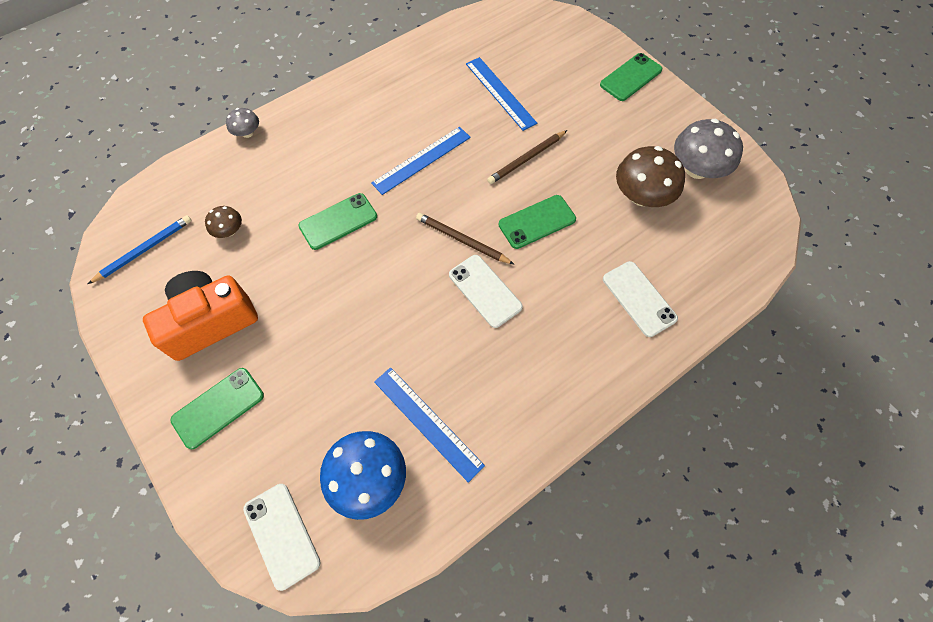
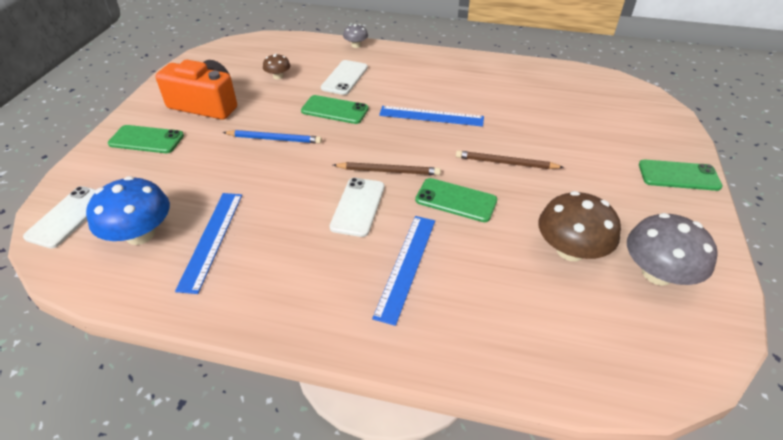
camera: 50 degrees right, 20 degrees down
blue pencil [88,215,192,284] -> blue pencil moved to [223,130,322,144]
brown pencil [416,213,514,264] -> brown pencil turned 105 degrees clockwise [333,162,441,175]
blue ruler [466,57,537,131] -> blue ruler moved to [372,216,435,326]
white phone [603,261,678,337] -> white phone moved to [321,60,368,95]

